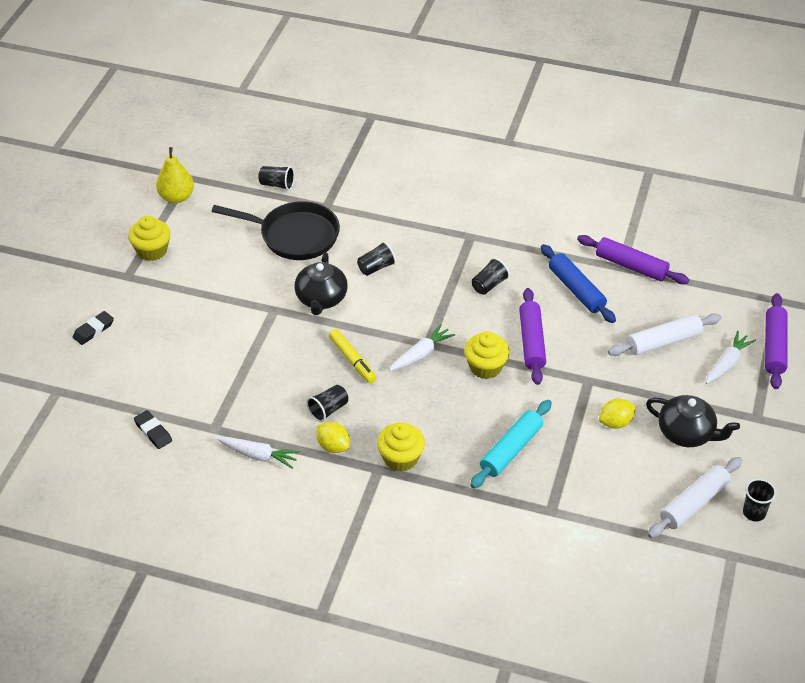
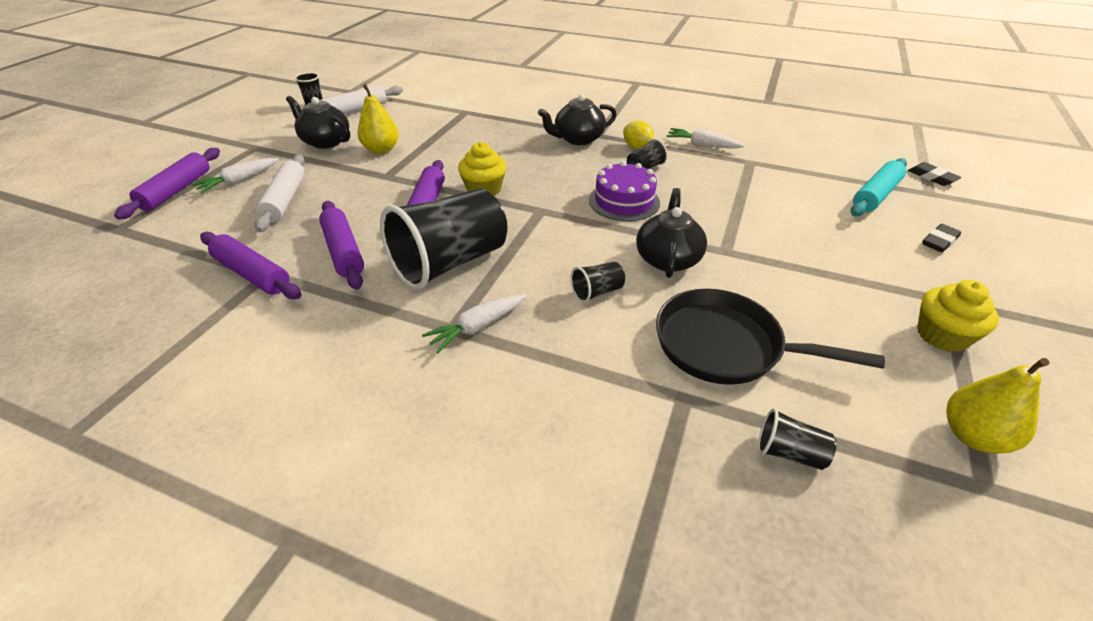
camera: 175 degrees left, 5 degrees down
black eraser [134,410,172,449] -> black eraser moved to [908,162,961,186]
yellow marker [329,329,376,383] -> purple cake [589,161,660,221]
yellow cupcake [377,422,425,472] -> black teapot [538,94,617,145]
white carrot [389,324,455,371] -> white carrot moved to [422,294,527,353]
turquoise rolling pin [470,400,552,489] -> turquoise rolling pin moved to [850,158,907,216]
black cup [472,258,510,295] -> black cup [380,189,507,290], size x2.38
blue rolling pin [541,244,616,323] -> purple rolling pin [319,201,364,290]
yellow lemon [599,398,637,429] -> yellow pear [357,84,399,154]
white rolling pin [608,313,722,356] -> white rolling pin turned 75 degrees counterclockwise [254,155,305,232]

